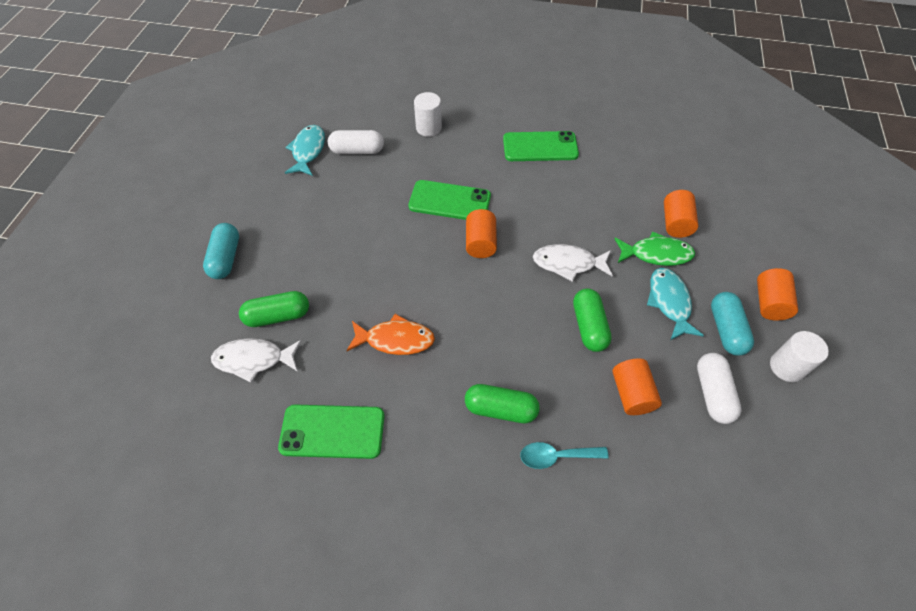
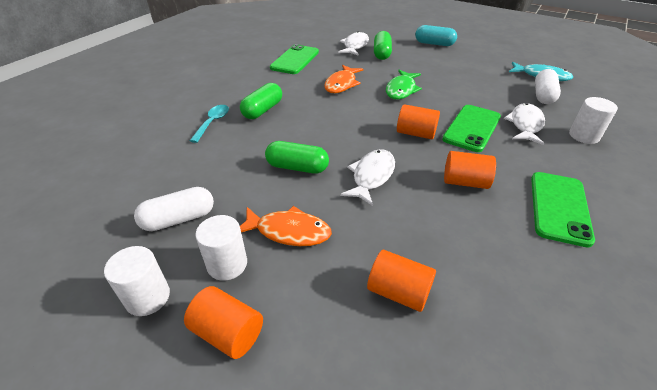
camera: 110 degrees right, 15 degrees down
orange cylinder [612,358,662,415] -> orange cylinder moved to [444,151,496,189]
green fish [615,231,695,266] -> green fish moved to [386,70,422,100]
turquoise fish [647,268,704,340] -> orange fish [240,206,332,246]
white capsule [697,353,742,424] -> white capsule turned 45 degrees counterclockwise [134,187,214,231]
turquoise capsule [711,292,754,356] -> white cylinder [195,215,247,281]
none -> white fish [504,103,545,145]

